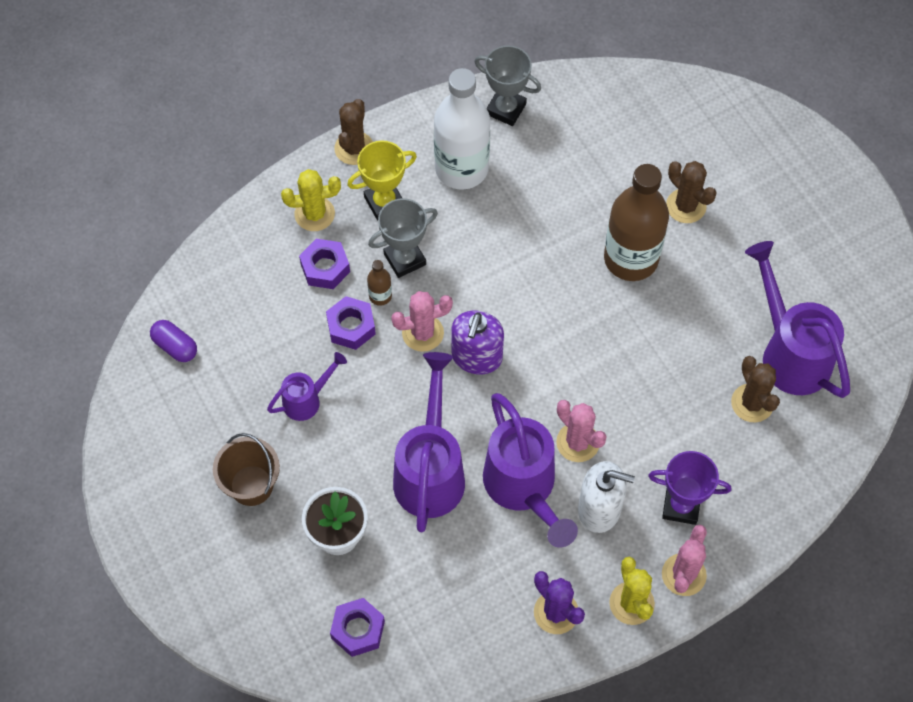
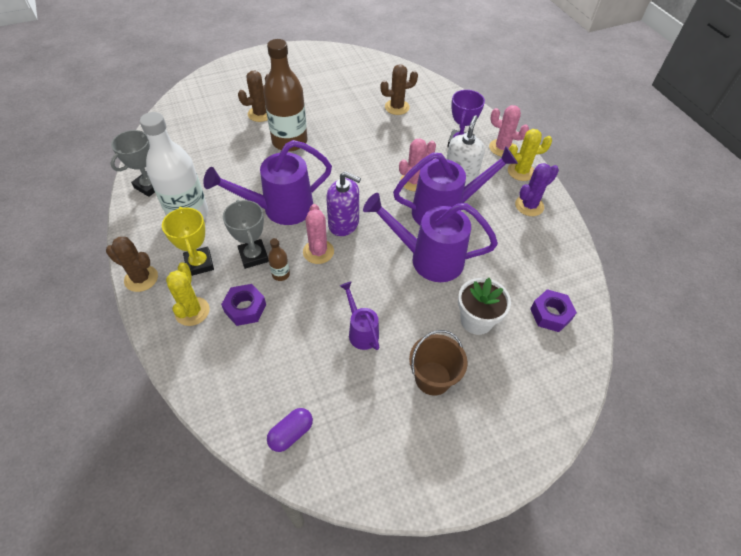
camera: 85 degrees left, 10 degrees down
purple nut [326,296,376,350] -> none
purple watering can [745,241,850,398] -> purple watering can moved to [203,140,332,225]

